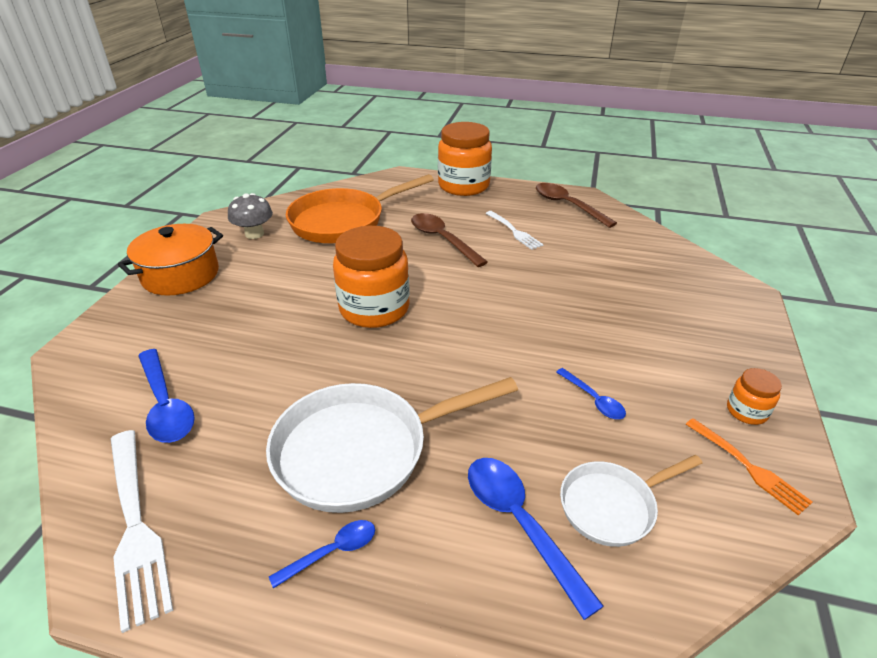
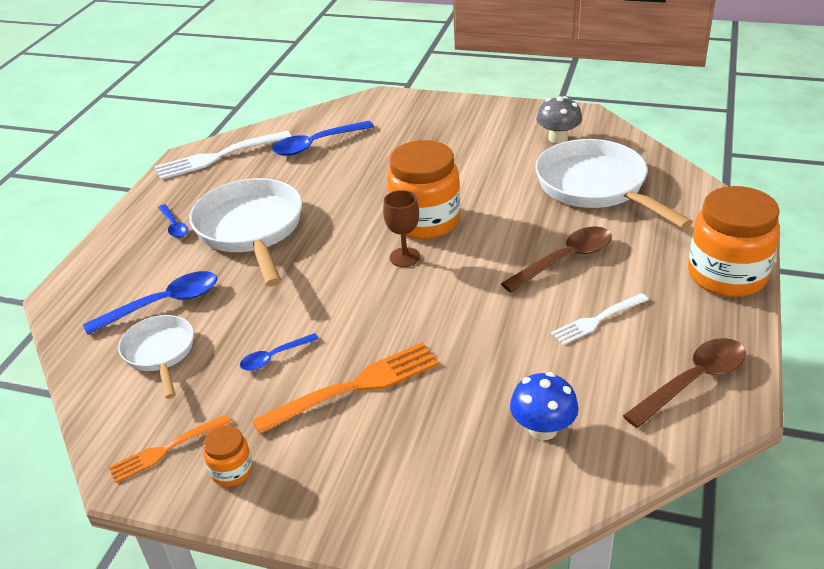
camera: 95 degrees right, 0 degrees up
orange pot [118,224,223,295] -> none
orange pan [286,174,434,243] -> white pan [535,139,693,229]
none -> orange fork [252,342,440,434]
none -> brown goblet [383,190,420,267]
none -> blue mushroom [510,372,578,440]

